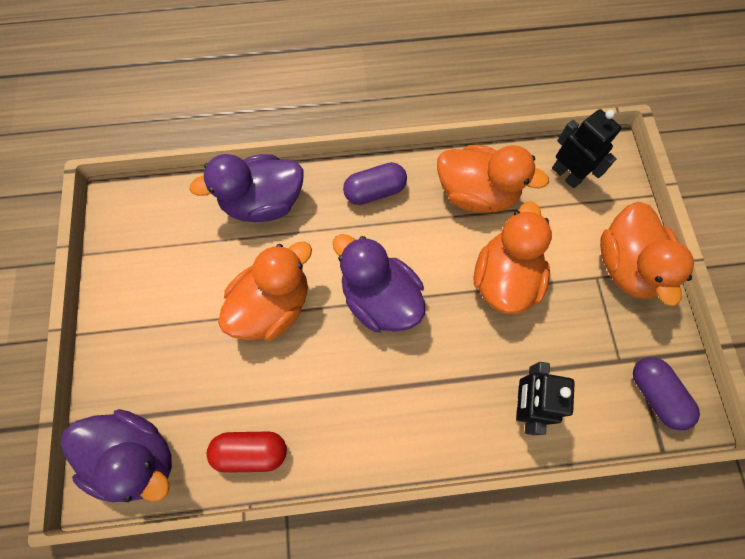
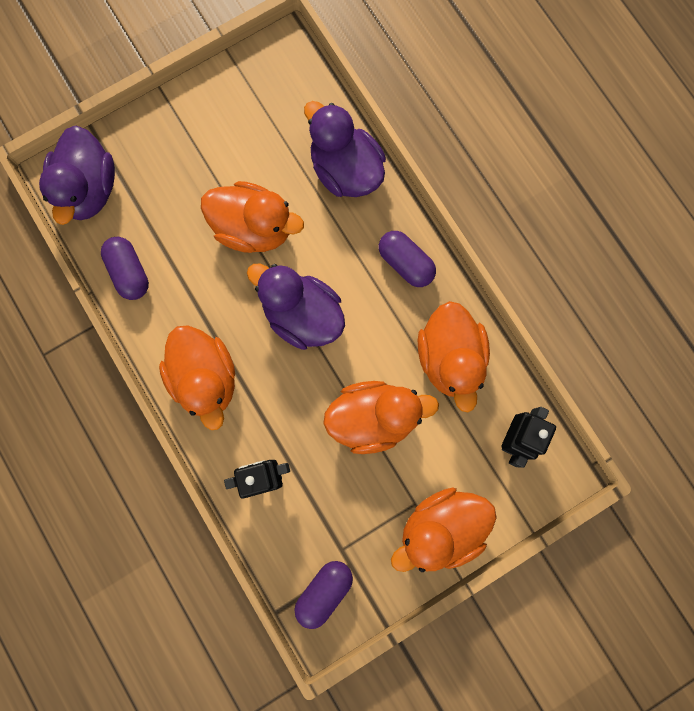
camera: 65 degrees right, 10 degrees up
red capsule [207,431,287,473] -> purple capsule [101,237,149,300]
purple duck [333,234,425,332] -> purple duck turned 75 degrees counterclockwise [247,264,345,350]
none -> orange duck [159,325,235,430]

